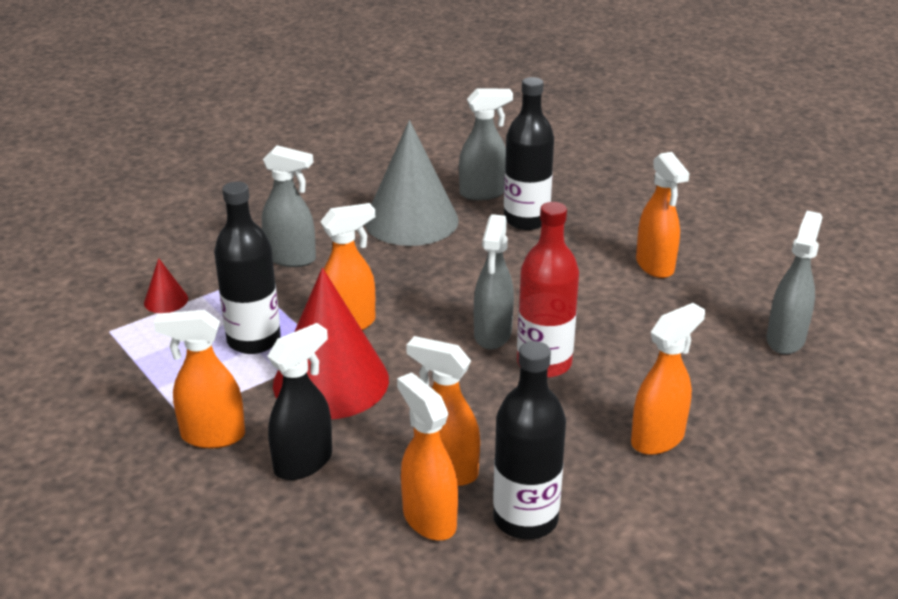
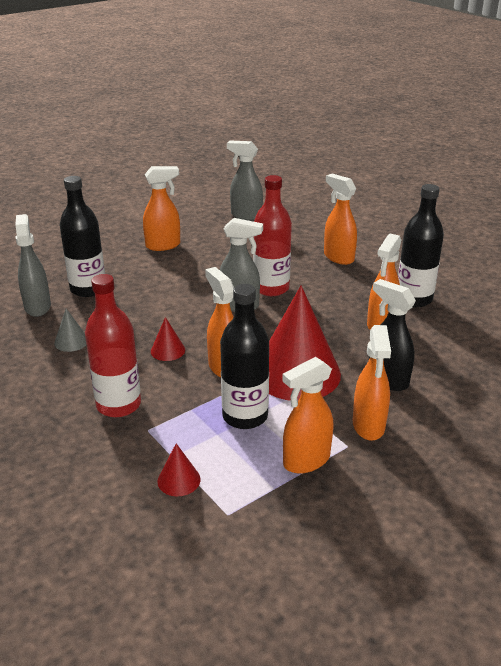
camera: 90 degrees left, 0 degrees up
grey spray bottle [262,145,316,267] -> red bottle [85,274,141,417]
grey cone [365,120,459,246] -> grey cone [54,309,86,352], size x0.41
orange spray bottle [397,372,458,541] -> orange spray bottle moved to [282,357,333,474]
none -> red cone [151,317,185,361]

